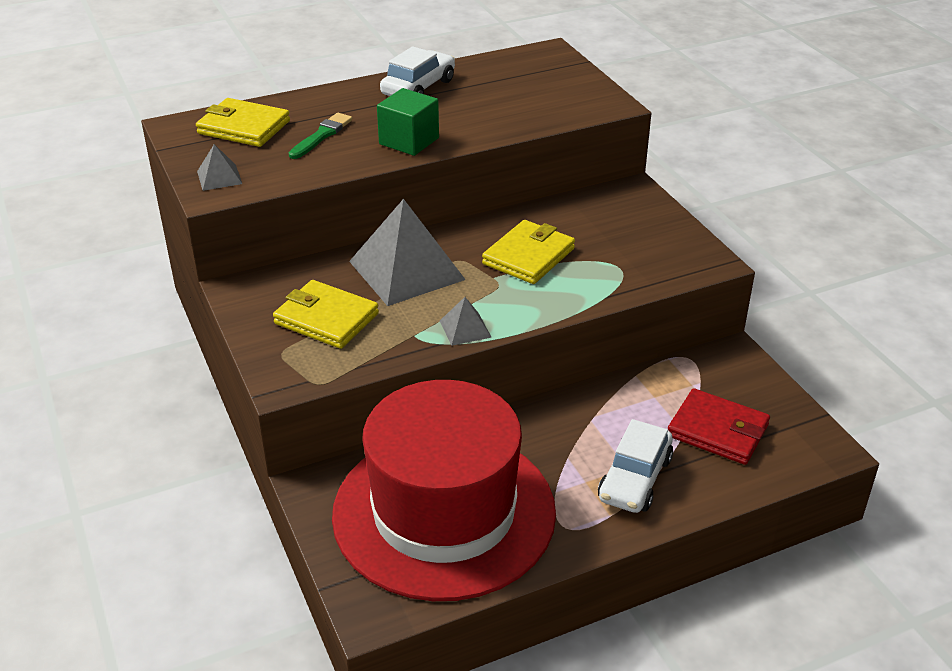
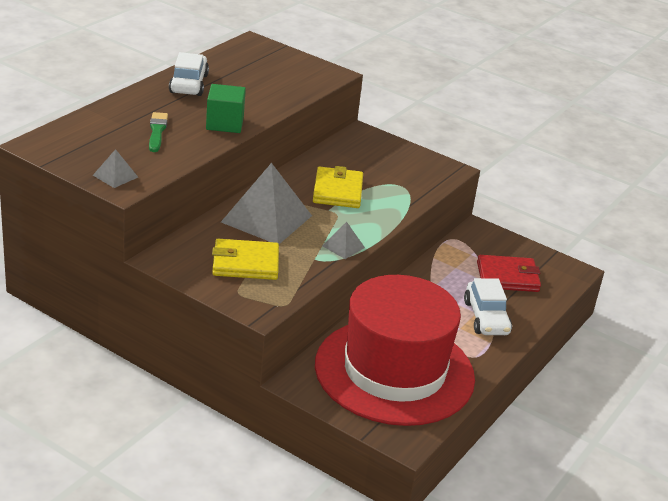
camera: 35 degrees left, 5 degrees down
yellow wallet [196,98,290,147] -> none

